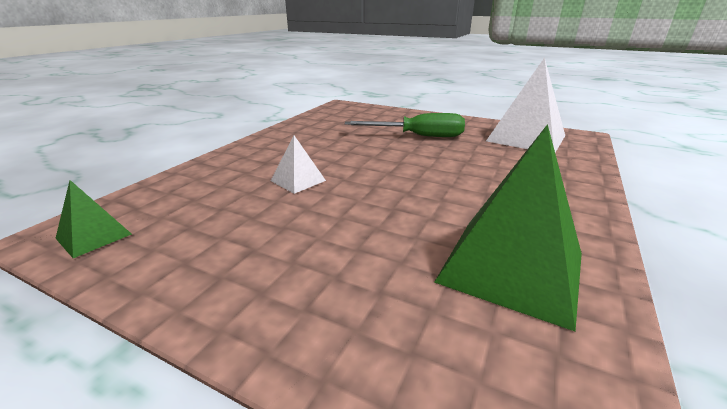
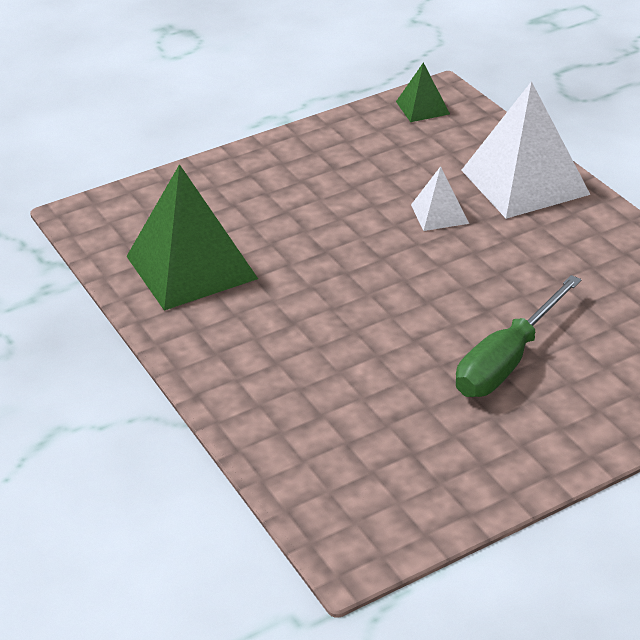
camera: 125 degrees right, 10 degrees up
white pyramid [486,57,565,152] -> white pyramid moved to [461,81,591,219]

